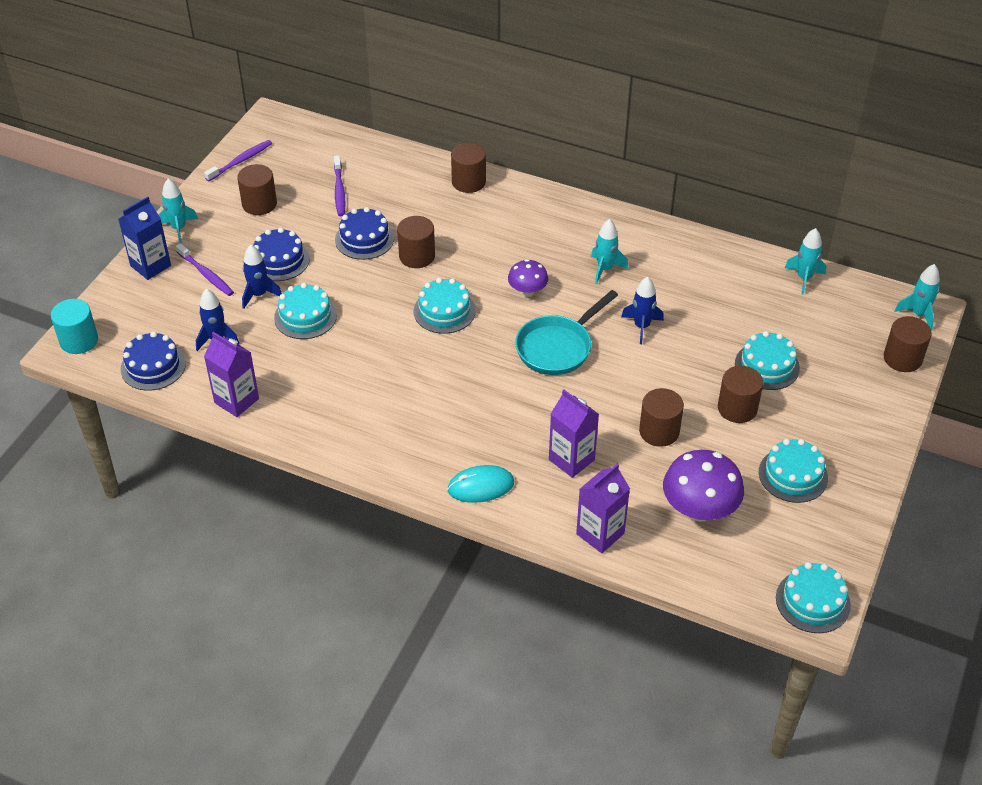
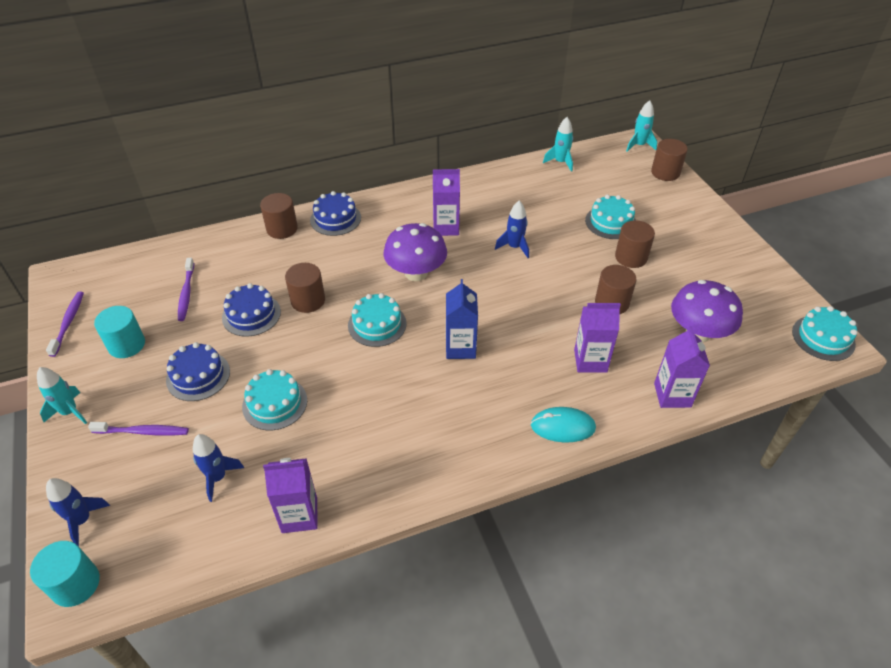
camera: 45 degrees left, 0 degrees up
blue carton [118,197,171,280] -> blue carton moved to [446,279,478,359]
blue cake [121,331,186,391] -> blue cake moved to [310,191,361,236]
brown cylinder [237,164,277,215] -> turquoise cylinder [94,306,145,358]
blue rocket [242,245,282,309] -> blue rocket moved to [46,478,110,546]
purple toothbrush [334,156,345,216] -> purple toothbrush turned 45 degrees clockwise [178,258,194,321]
turquoise mouse [447,465,514,503] -> turquoise mouse turned 60 degrees clockwise [531,407,596,443]
purple mushroom [508,259,548,297] -> purple mushroom [384,223,447,281], size x1.73
turquoise pan [515,290,618,375] -> none
turquoise rocket [591,219,628,284] -> purple carton [433,169,460,236]
turquoise cake [759,439,828,503] -> none

